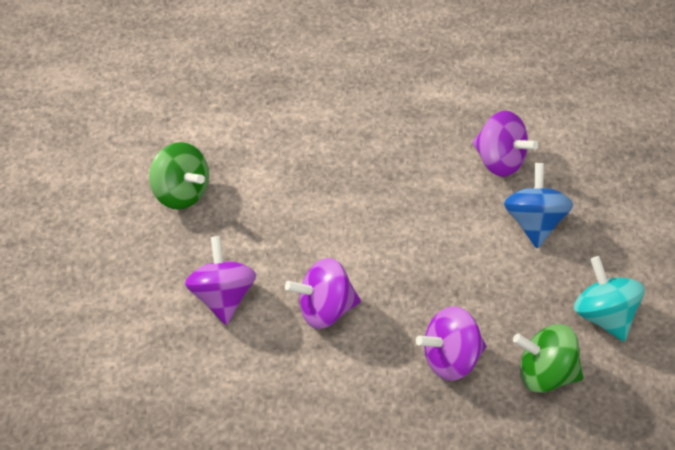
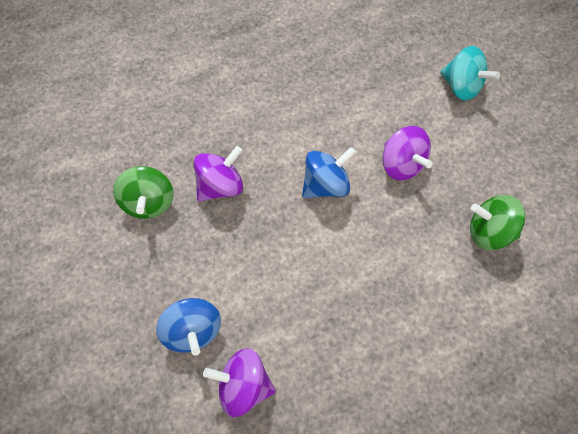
camera: 155 degrees right, 10 degrees up
purple spinning top [285,258,361,329] -> blue spinning top [302,147,356,198]
green spinning top [513,324,584,393] -> green spinning top turned 90 degrees clockwise [113,166,174,219]
turquoise spinning top [574,256,645,341] -> turquoise spinning top moved to [440,46,500,101]

